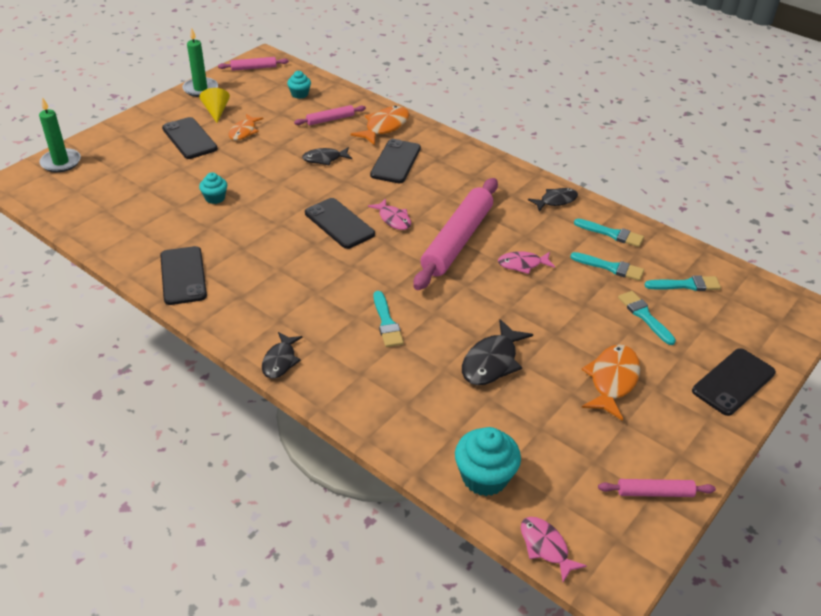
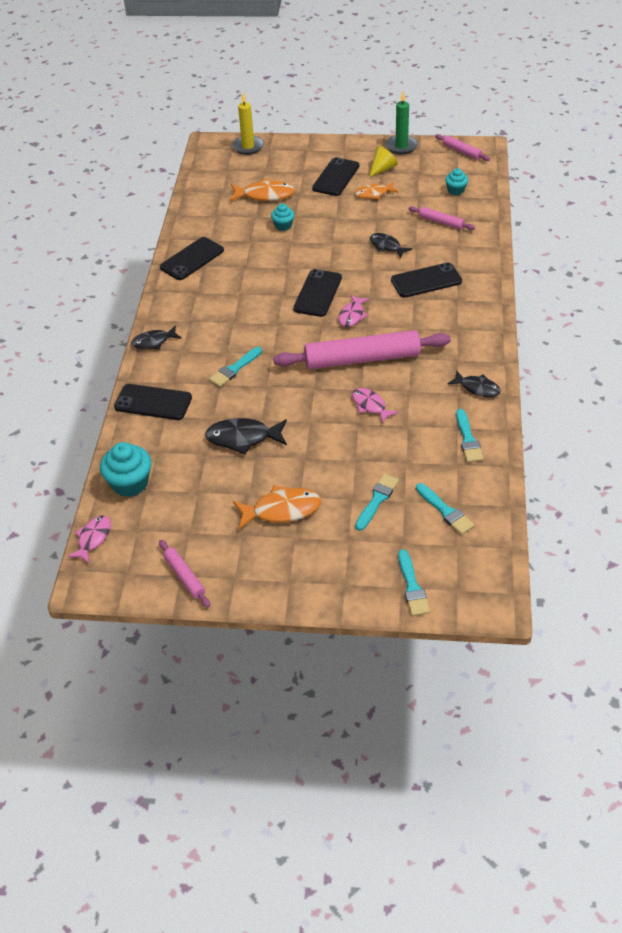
camera: 60 degrees right, 5 degrees up
green candle [39,97,81,172] -> yellow candle [232,92,264,155]
orange fish [350,106,409,146] -> orange fish moved to [229,179,295,201]
turquoise brush [570,252,644,281] -> turquoise brush moved to [398,549,430,616]
black phone [692,348,776,416] -> black phone moved to [114,384,192,420]

